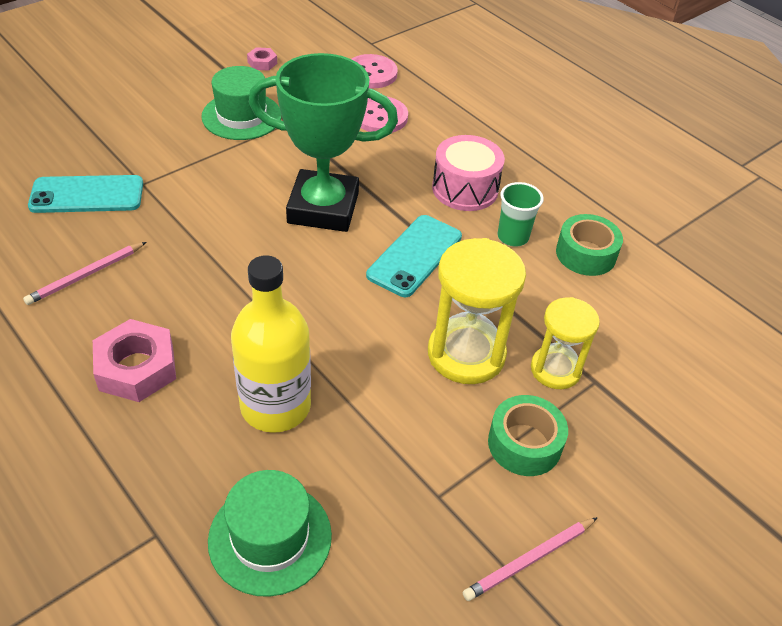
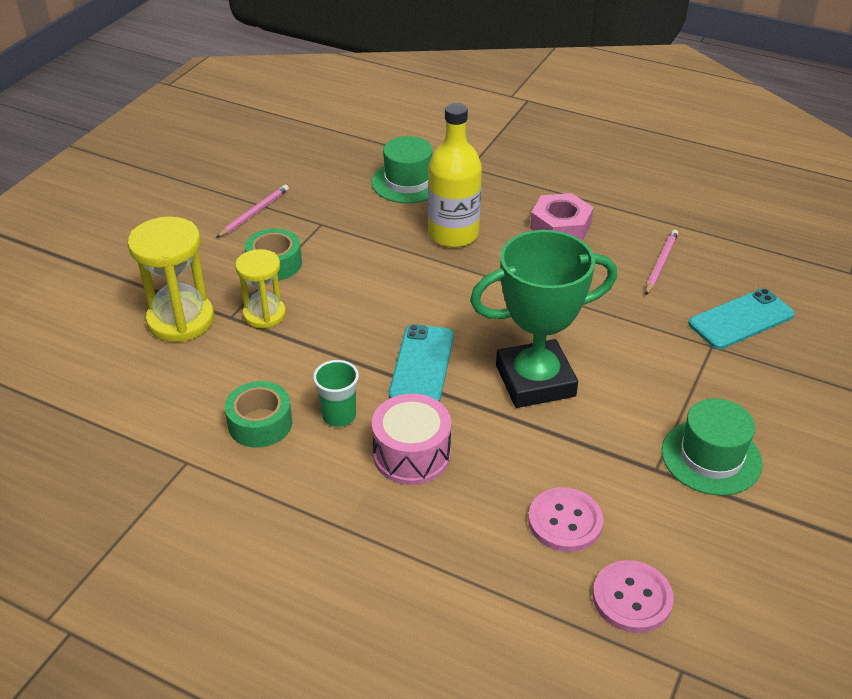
camera: 160 degrees right, 5 degrees down
pink nut [247,47,277,71] -> none
yellow hourglass [428,238,526,384] -> yellow hourglass moved to [128,217,214,342]

